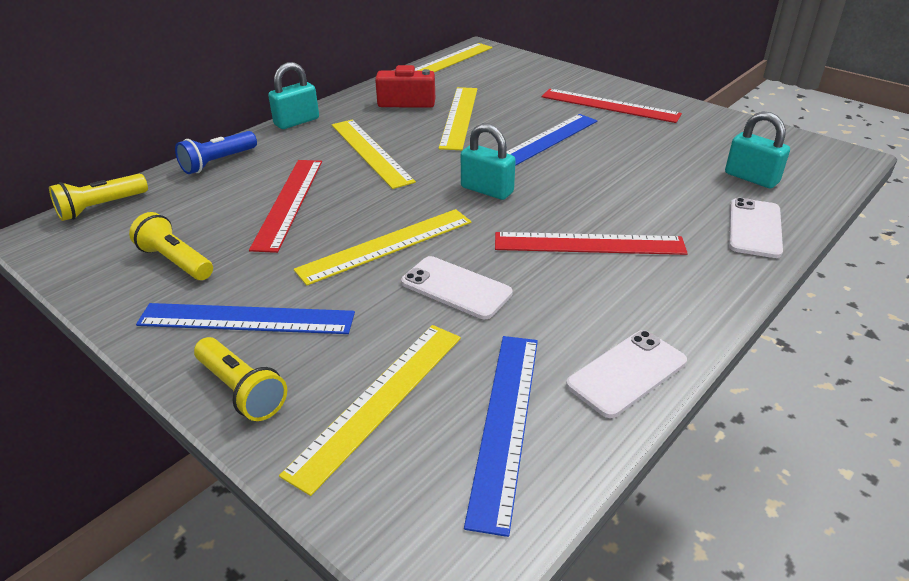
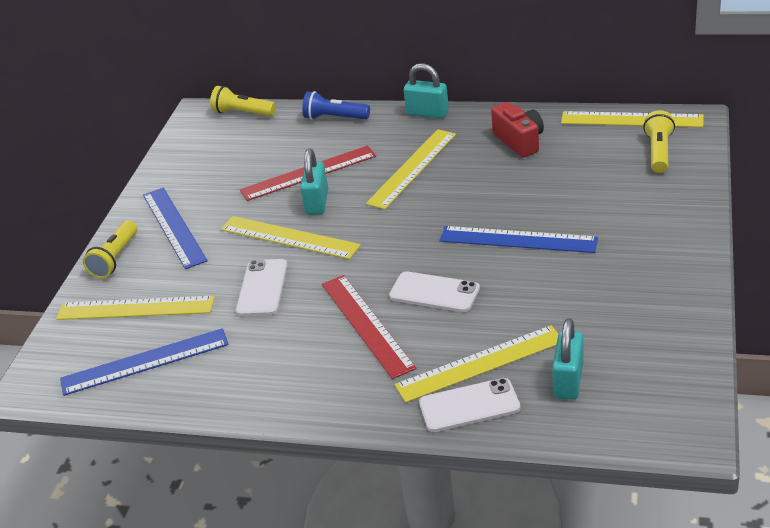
camera: 65 degrees right, 0 degrees up
yellow flashlight [129,212,213,280] -> yellow flashlight moved to [643,110,675,173]
yellow ruler [439,87,477,150] -> yellow ruler moved to [395,325,558,403]
turquoise padlock [461,123,516,200] -> turquoise padlock moved to [300,149,328,215]
red ruler [542,89,682,123] -> none
white phone [566,330,687,418] -> white phone moved to [389,271,480,312]

